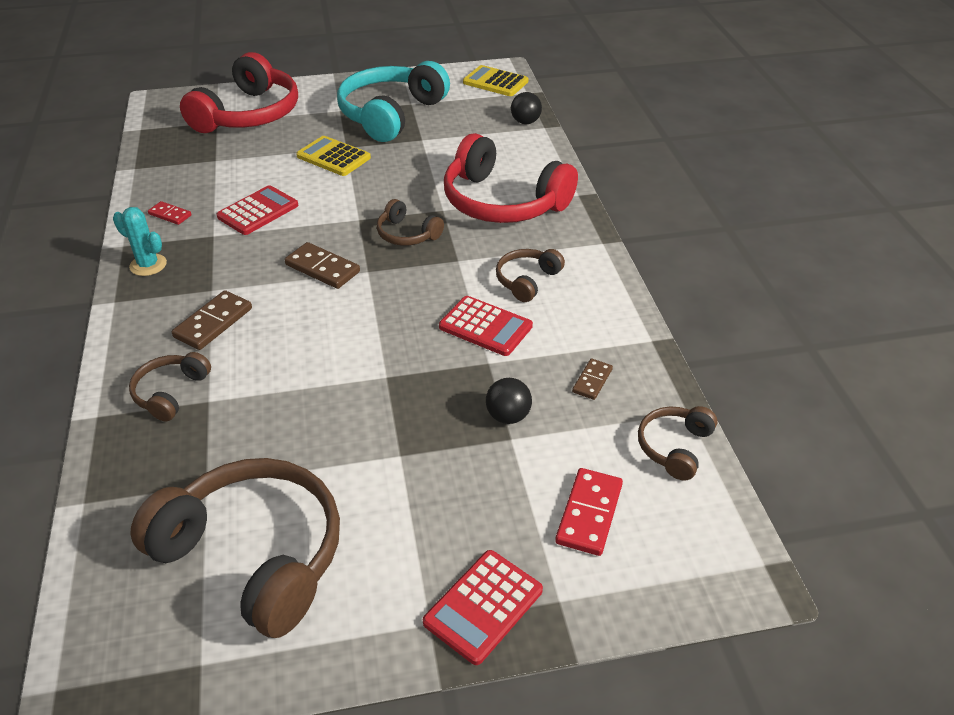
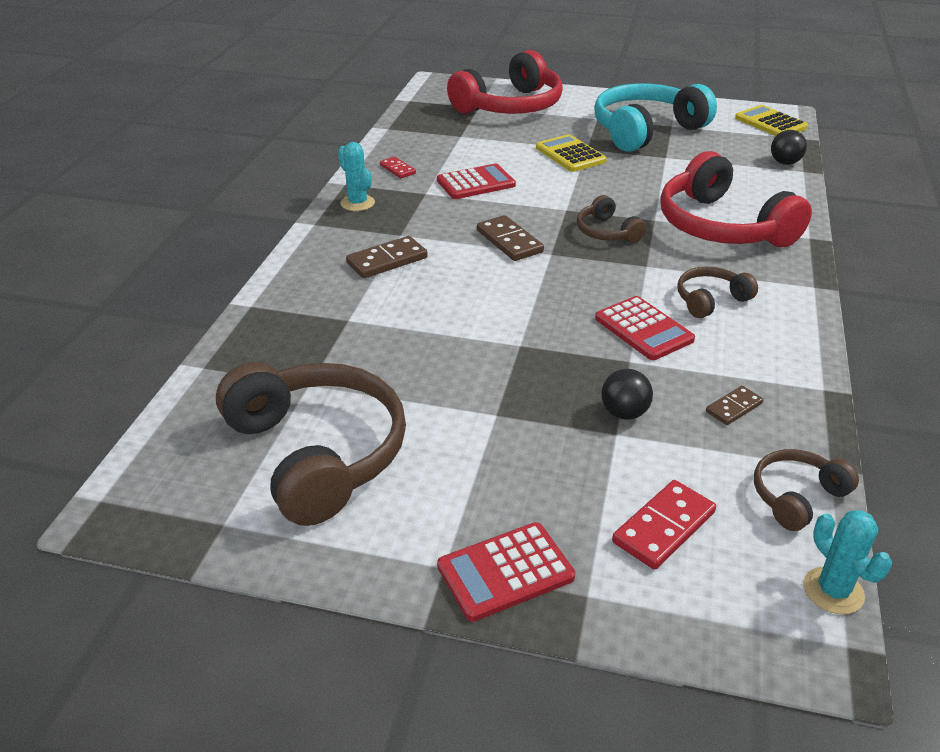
camera: 25 degrees right, 5 degrees down
brown headphones [129,352,211,421] -> none
none -> turquoise cactus [803,510,892,614]

